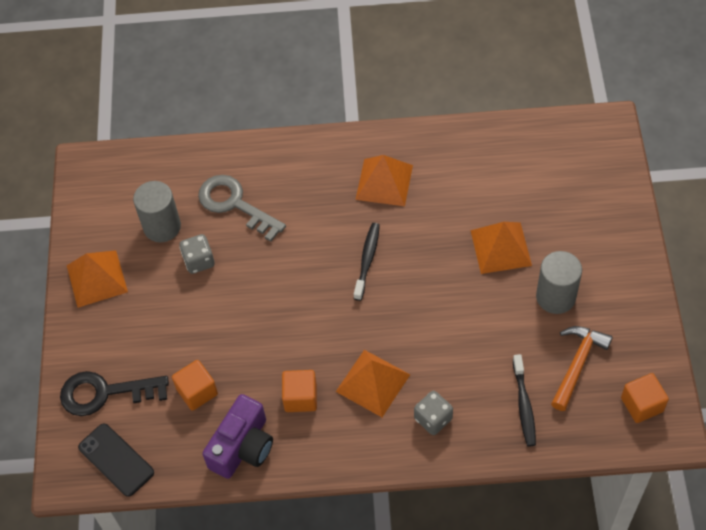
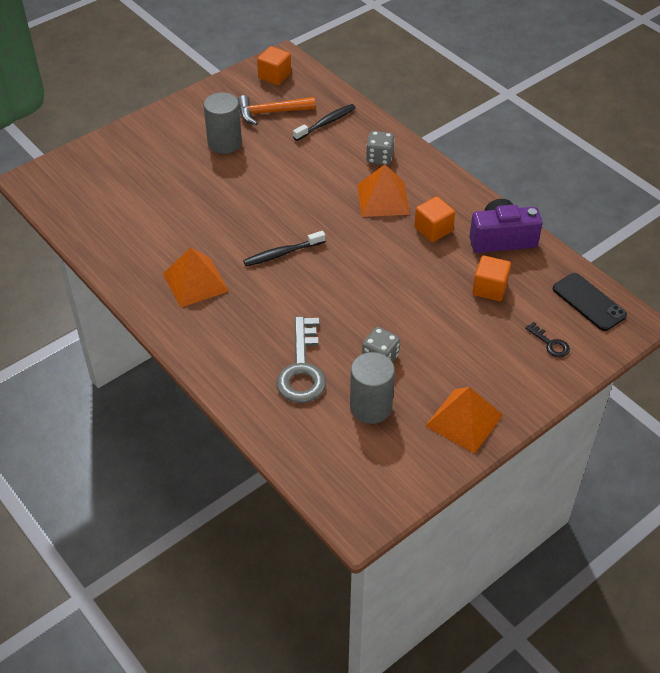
camera: 130 degrees left, 10 degrees down
black key [60,371,169,416] -> black key [525,322,570,357], size x0.48
black phone [78,424,154,497] -> black phone turned 45 degrees counterclockwise [553,273,627,331]
orange pyramid [470,222,532,274] -> none

